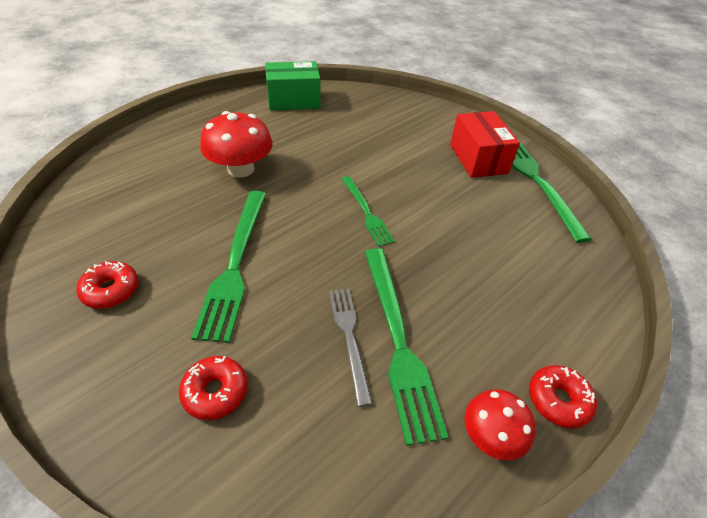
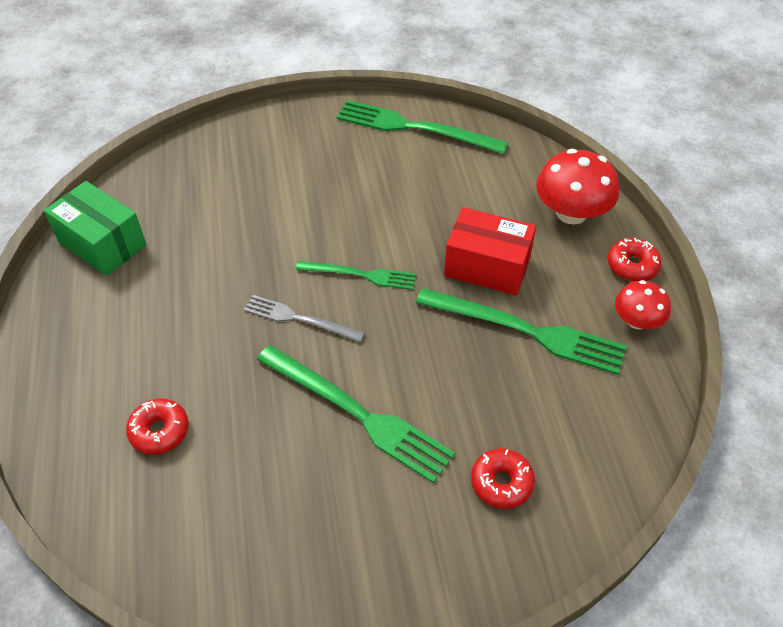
camera: 55 degrees left, 5 degrees up
red donut [76,261,138,309] -> red donut moved to [126,398,189,455]
red mushroom [200,111,273,178] -> red mushroom moved to [536,149,619,225]
green box [265,61,321,111] -> green box turned 75 degrees counterclockwise [44,181,146,276]
grey fork [329,288,372,407] -> grey fork moved to [244,295,365,342]
red box [450,111,520,178] -> red box moved to [444,207,536,295]

